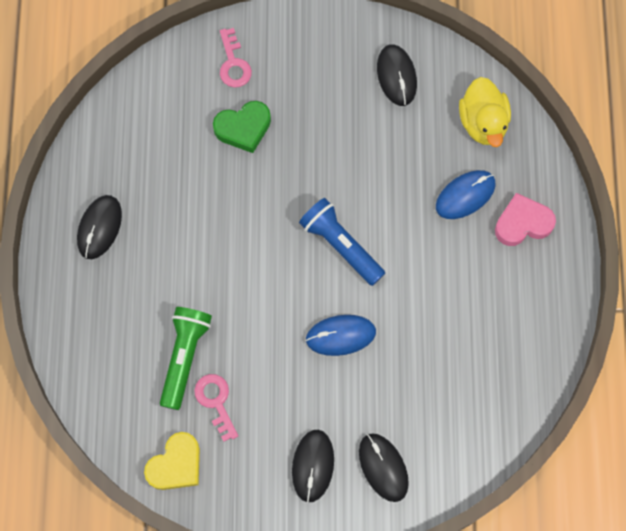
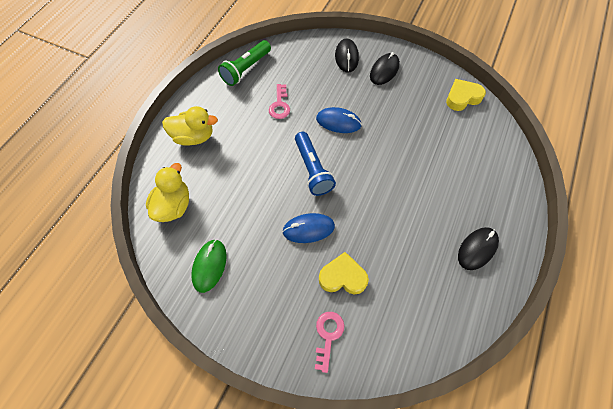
camera: 155 degrees left, 10 degrees down
green flashlight [160,307,212,410] -> green flashlight moved to [218,40,271,86]
pink key [194,374,238,442] -> pink key moved to [269,84,290,119]
green heart [213,101,271,153] -> yellow heart [319,252,369,294]
black mouse [377,44,417,106] -> green mouse [191,239,227,293]
blue mouse [436,170,495,219] -> blue mouse moved to [282,213,335,243]
pink heart [495,193,556,246] -> yellow duck [162,106,218,146]

